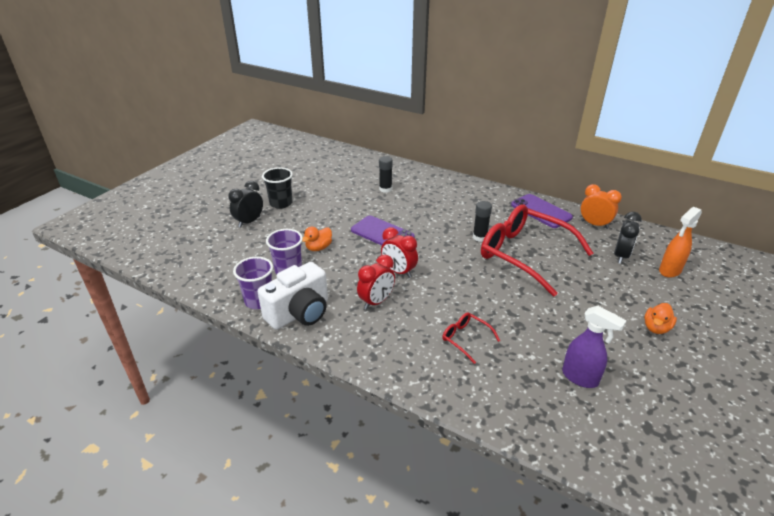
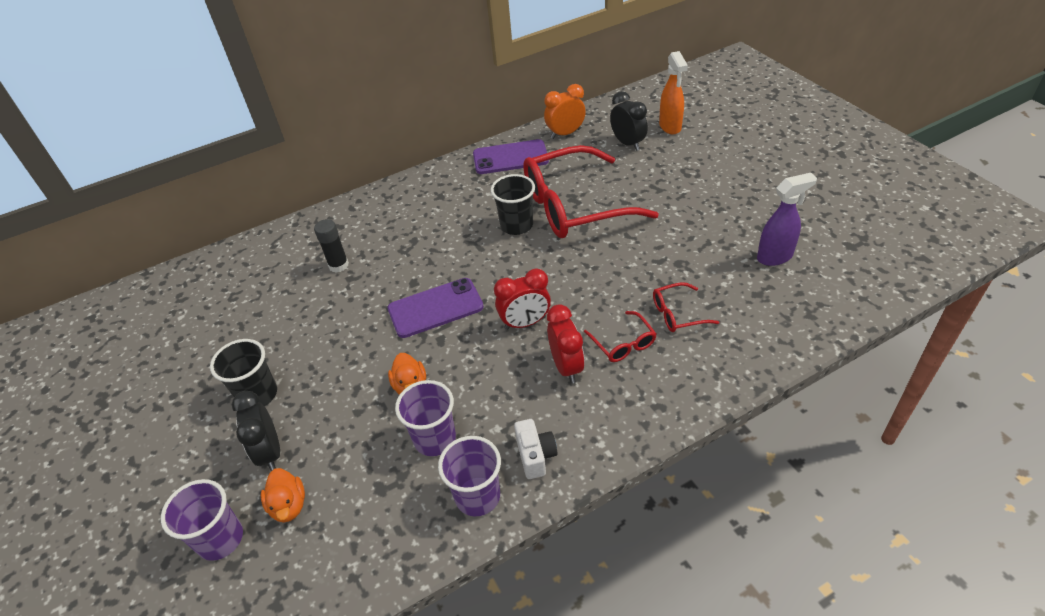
camera: 55 degrees left, 10 degrees up
white camera [257,262,328,330] -> white camera [514,419,557,479], size x0.52
black glue stick [473,201,492,242] -> black cup [491,174,535,235]
orange duck [644,303,677,334] -> orange duck moved to [261,468,305,522]
none -> purple cup [161,479,243,561]
none -> red glasses [584,311,656,362]

